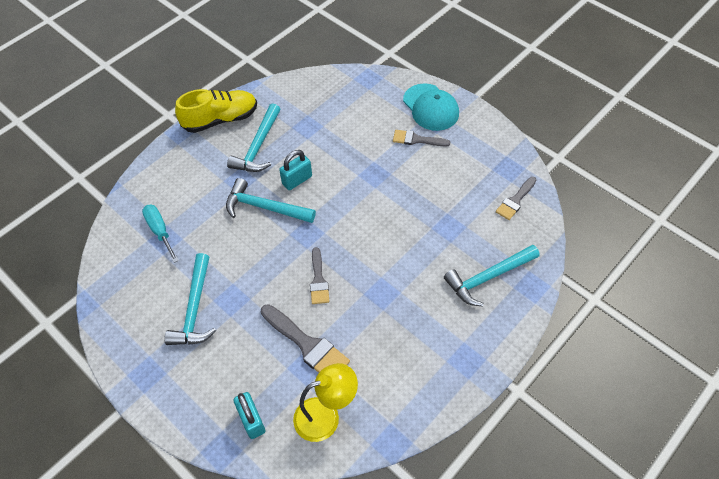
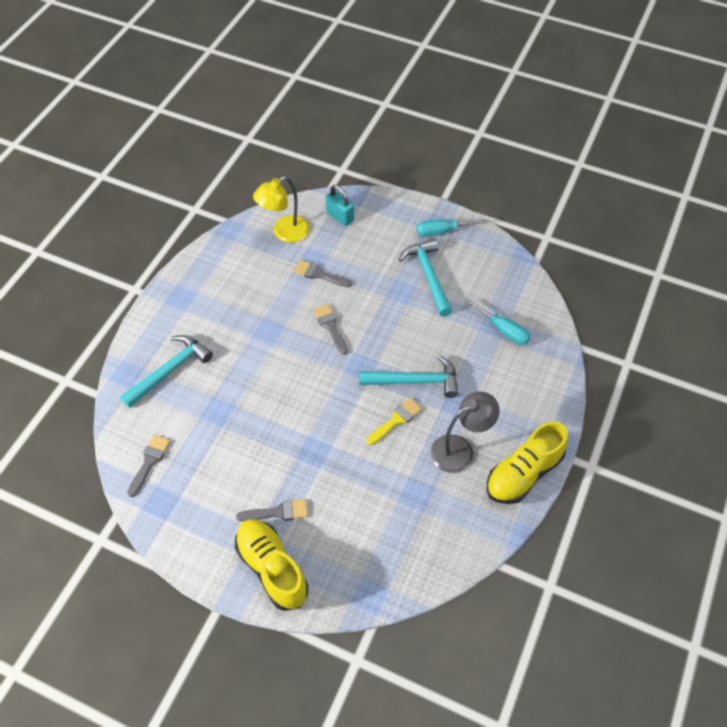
camera: 160 degrees right, 0 degrees up
turquoise hammer [227,103,280,172] -> grey lamp [431,391,500,473]
grey brush [261,304,350,373] -> grey brush [294,260,352,287], size x0.63
turquoise padlock [279,150,312,190] -> yellow brush [367,398,422,445]
turquoise cap [403,83,459,131] -> yellow shoe [235,519,308,611]
none -> turquoise screwdriver [416,219,486,237]

